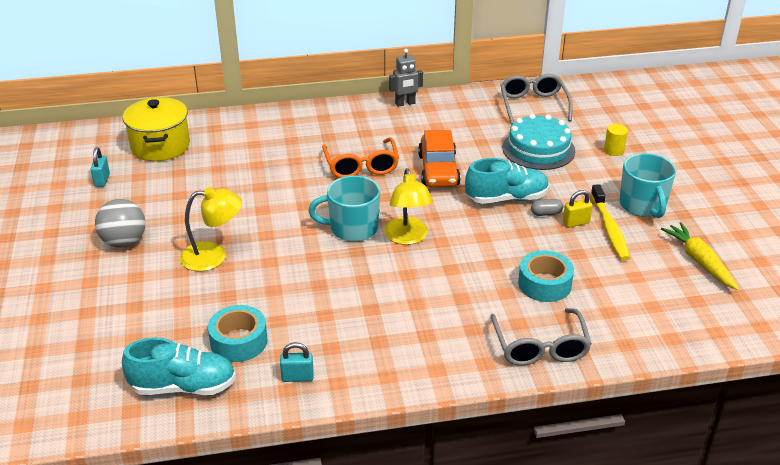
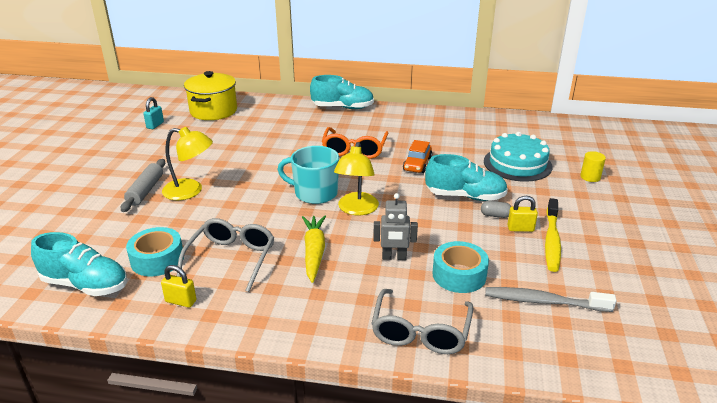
camera: 20 degrees right, 5 degrees down
grey ball [95,199,145,248] -> none
turquoise padlock [280,342,314,382] -> yellow padlock [161,265,196,308]
grey robot [389,49,423,107] -> grey robot moved to [373,193,418,260]
orange car [418,130,461,187] -> orange car [403,140,432,173], size x0.66
grey glasses [500,74,573,125] -> grey glasses moved to [177,218,275,292]
turquoise mug [620,153,676,218] -> none
yellow carrot [661,222,739,290] -> yellow carrot moved to [302,215,326,283]
none -> grey rolling pin [121,159,165,212]
none -> turquoise shoe [310,75,374,109]
none -> grey toothbrush [485,287,616,312]

